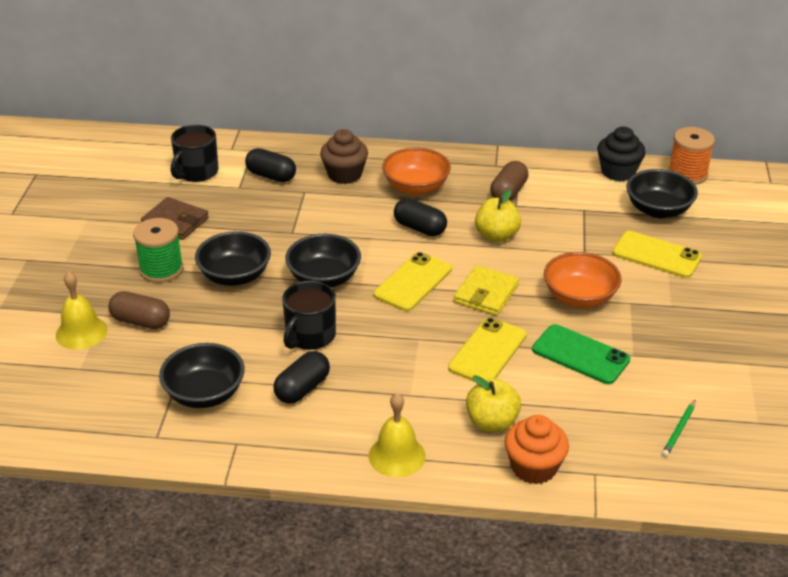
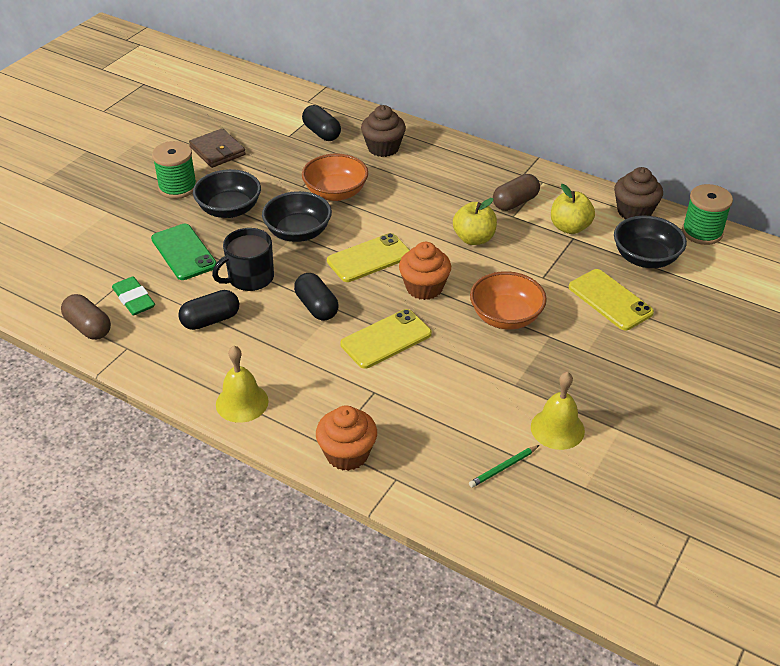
camera: 25 degrees right, 5 degrees up
yellow bell [56,271,108,350] -> yellow bell moved to [531,372,585,450]
brown capsule [108,291,170,329] -> brown capsule moved to [61,294,111,340]
black bowl [159,343,245,408] -> green eraser [112,276,155,315]
black mug [171,125,218,182] -> none
orange bowl [382,148,451,195] -> orange bowl moved to [302,153,368,201]
black capsule [394,198,447,236] -> black capsule moved to [294,273,339,321]
yellow wallet [454,265,519,316] -> orange cupcake [399,242,451,300]
yellow apple [466,375,521,432] -> yellow apple moved to [551,184,595,234]
green phone [532,324,630,384] -> green phone moved to [151,224,217,280]
black cupcake [597,127,646,181] -> brown cupcake [614,167,663,219]
orange spool [668,127,715,185] -> green spool [682,184,733,245]

